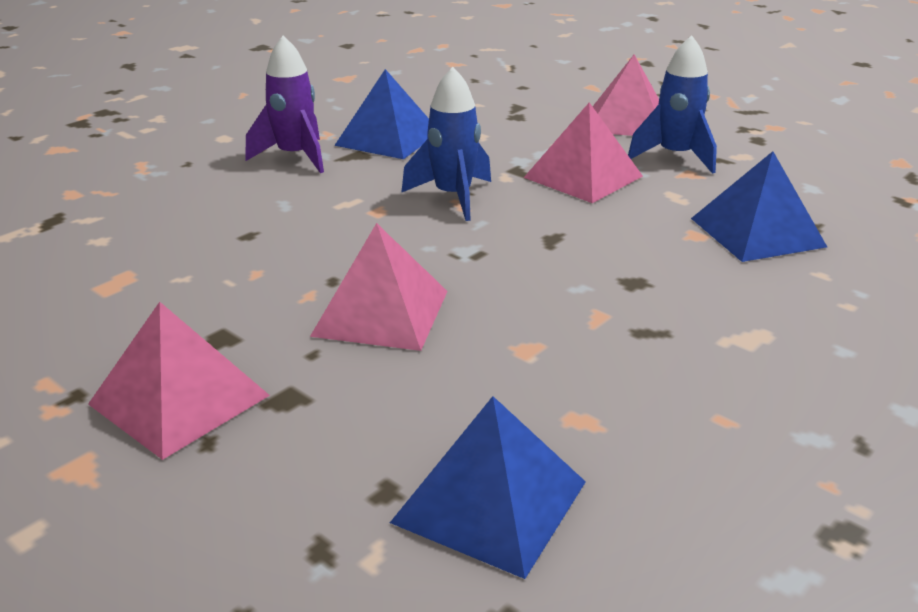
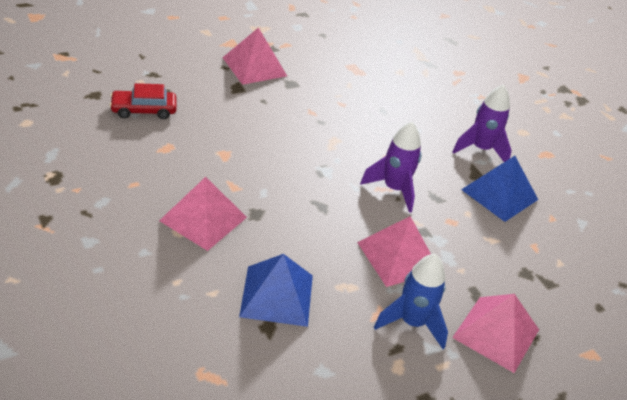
camera: 105 degrees right, 10 degrees up
pink pyramid [310,223,448,351] -> pink pyramid moved to [159,177,247,251]
blue pyramid [390,396,586,579] -> red car [110,83,176,119]
blue rocket [401,67,491,221] -> purple rocket [360,122,422,213]

